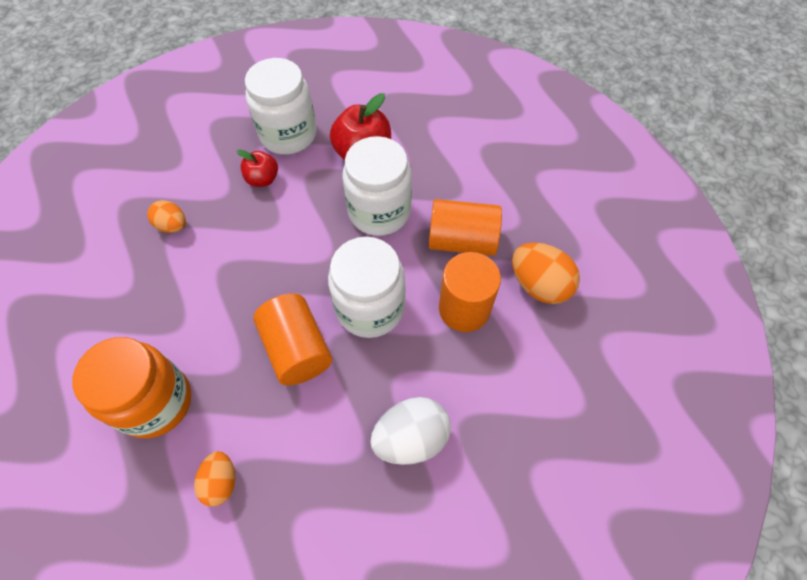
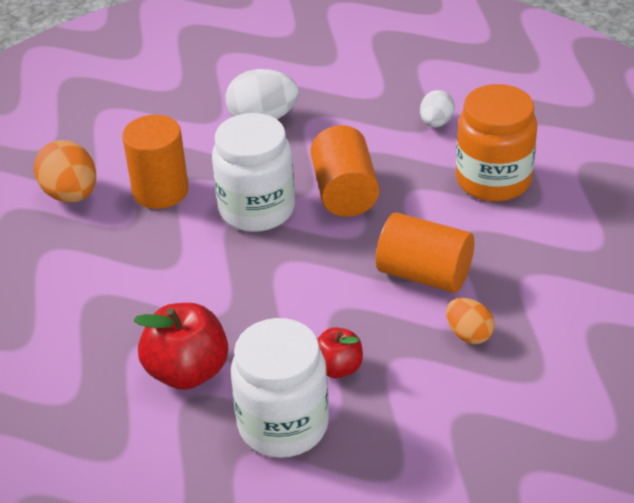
camera: 160 degrees left, 20 degrees down
orange egg [194,451,236,507] -> white egg [420,90,455,127]
white jar [342,136,412,236] -> none
orange cylinder [429,199,502,256] -> orange cylinder moved to [376,213,474,293]

